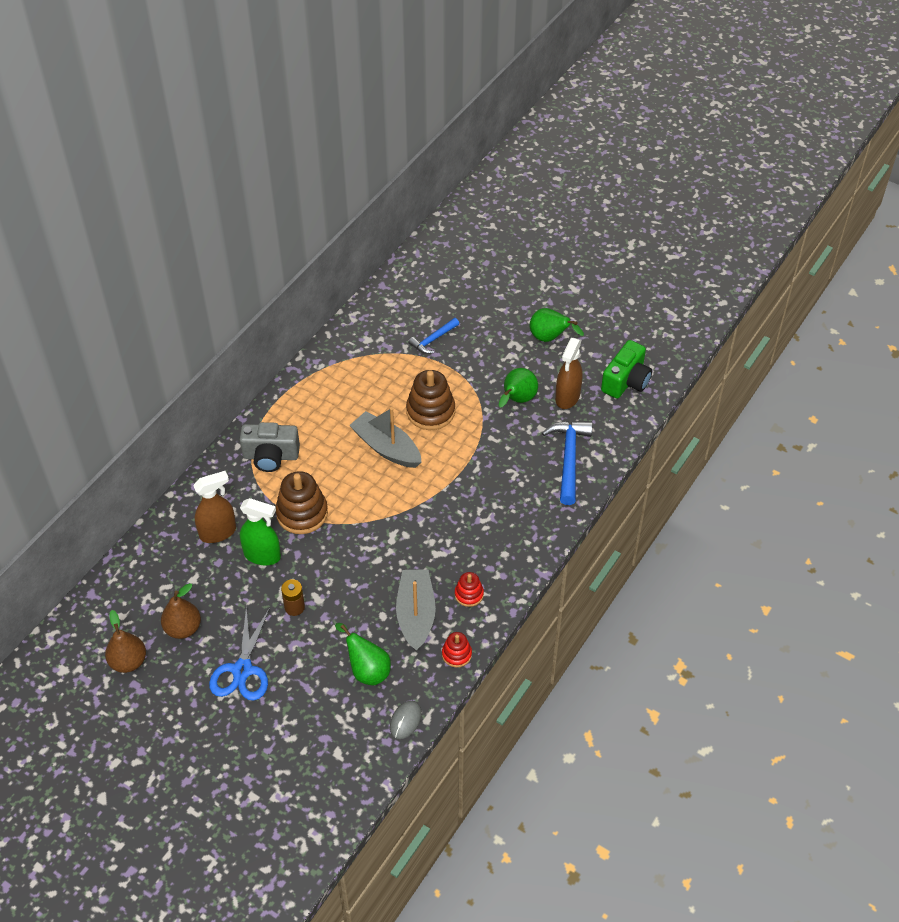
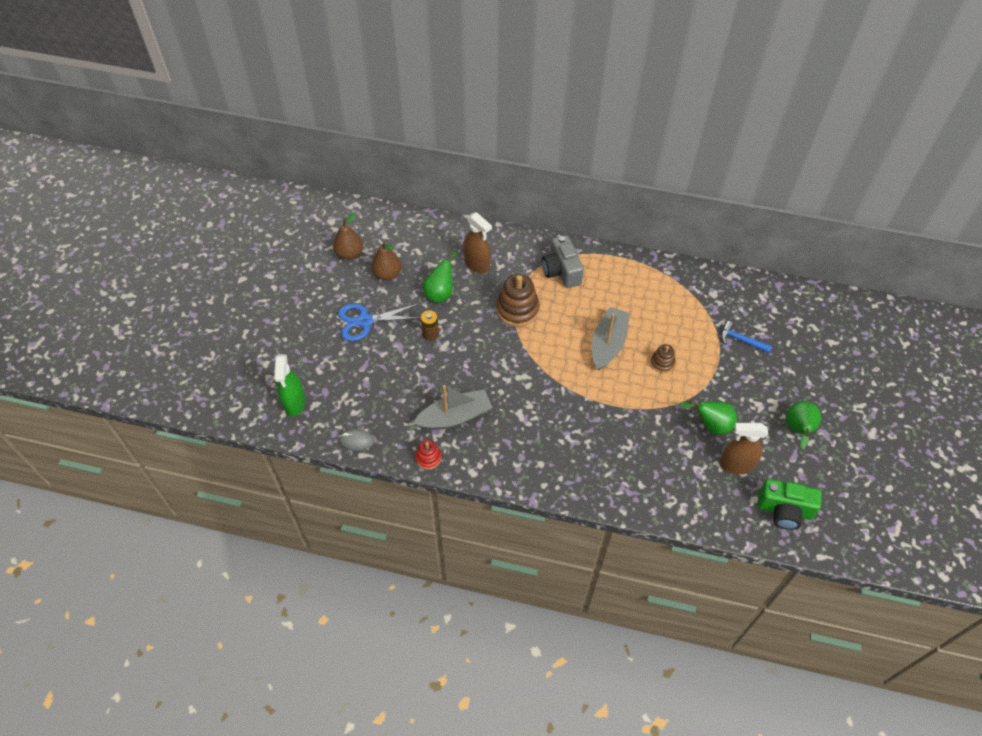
camera: 70 degrees right, 5 degrees up
green spray bottle [240,498,281,565] -> green spray bottle moved to [274,354,305,416]
green pear [335,623,391,685] -> green pear moved to [423,251,458,303]
brown stacking toy [406,370,455,430] -> brown stacking toy [650,344,675,373], size x0.54
red stacking toy [455,572,484,607] -> none
blue hammer [542,421,592,505] -> none

